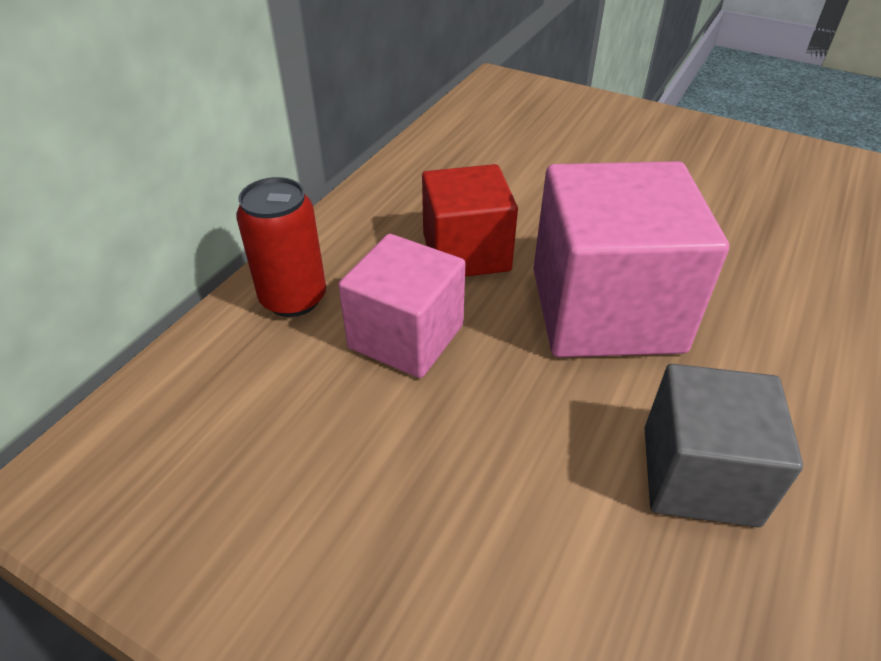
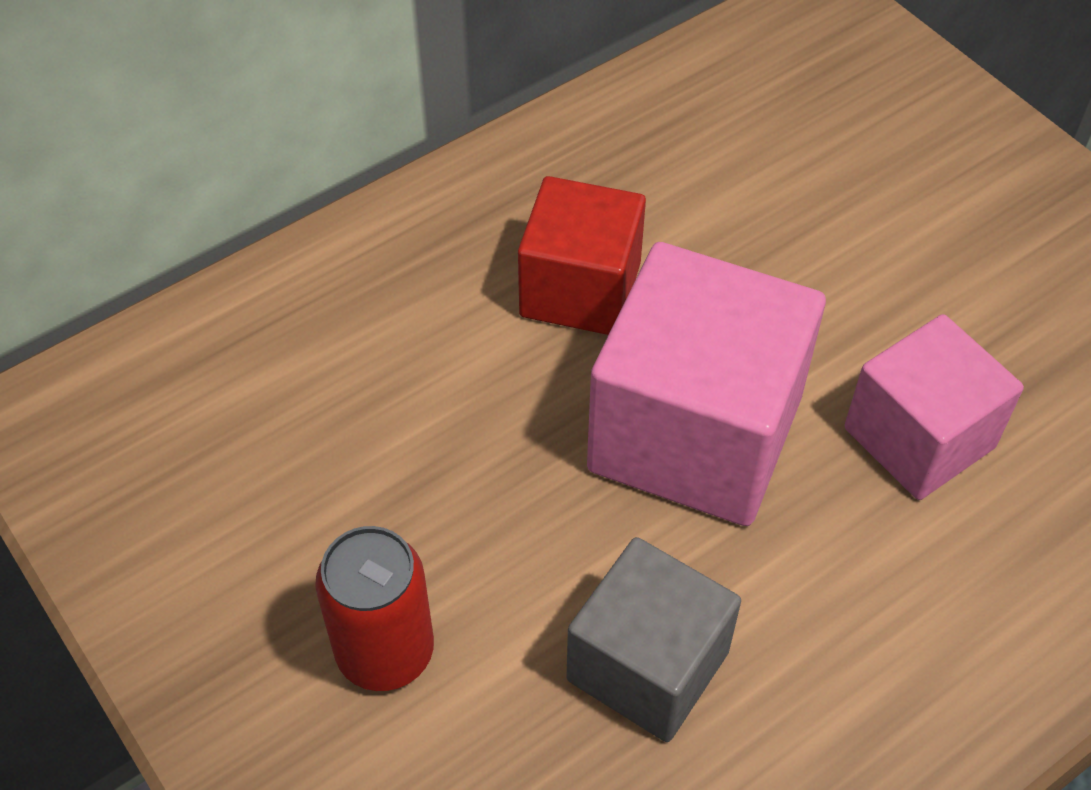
camera: 25 degrees right, 10 degrees up
red can [236,177,326,317] -> red can moved to [315,526,434,691]
pink cube [338,234,465,378] -> pink cube moved to [845,314,1024,500]

